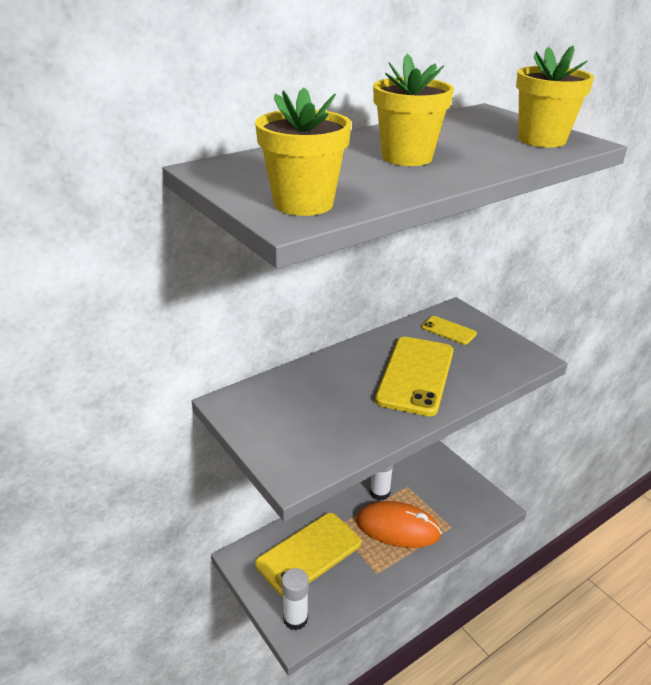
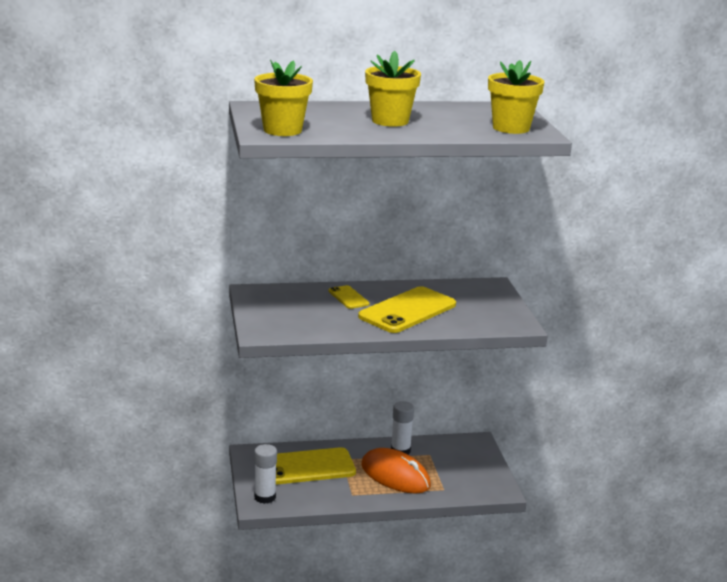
camera: 25 degrees right, 10 degrees down
yellow phone [421,316,477,345] -> yellow phone moved to [328,285,369,309]

